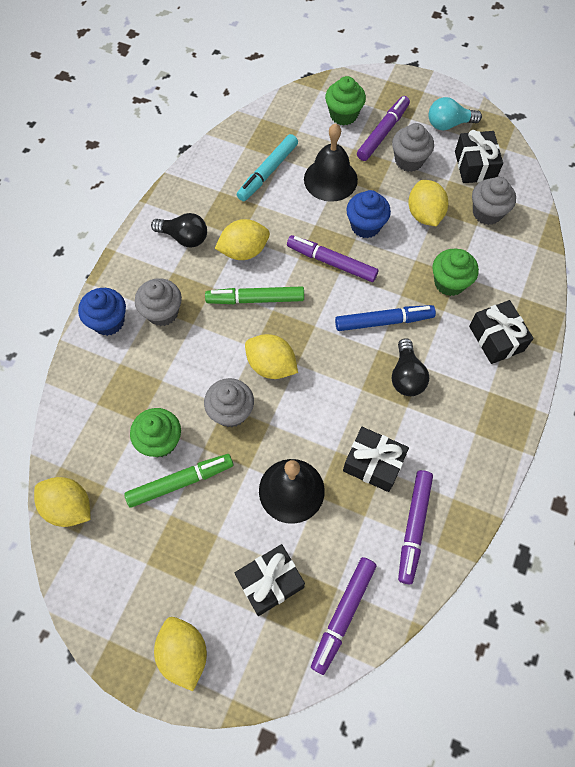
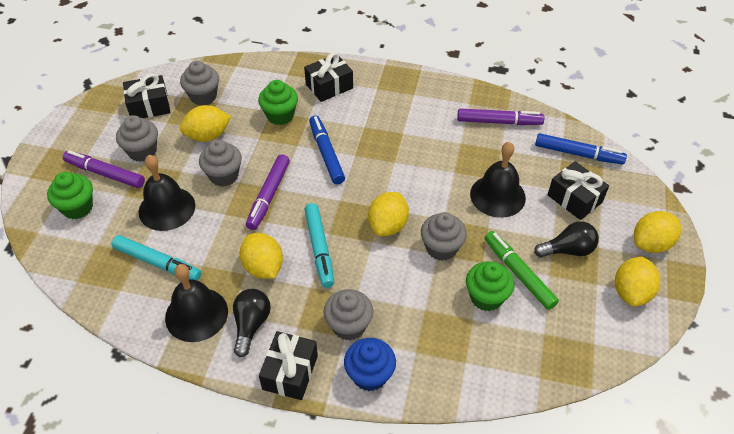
camera: 100 degrees left, 15 degrees down
yellow lemon [34,477,91,527] -> yellow lemon moved to [615,256,660,307]
green marker [205,287,304,304] -> turquoise marker [304,203,334,288]
purple marker [311,557,376,675] -> blue marker [535,133,627,165]
black gift [343,427,409,492] -> black gift moved to [259,331,318,400]
blue cupcake [346,190,391,238] -> grey cupcake [199,140,242,187]
black light bulb [392,338,429,396] -> black light bulb moved to [534,221,599,257]
turquoise light bulb [429,97,482,130] -> none
none -> black bell [165,264,228,342]

